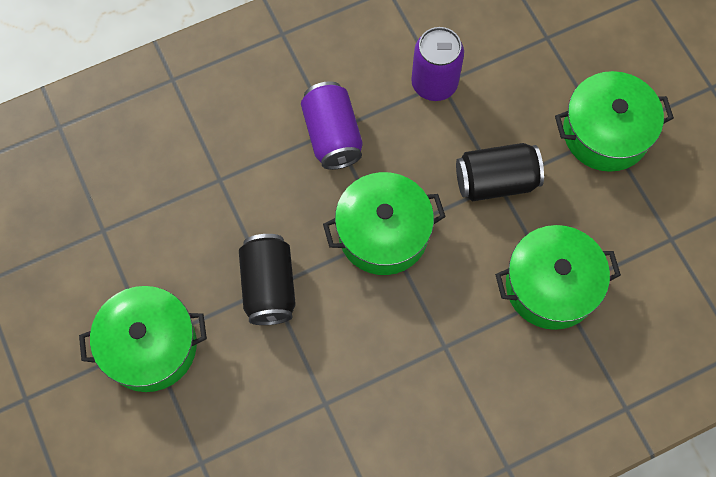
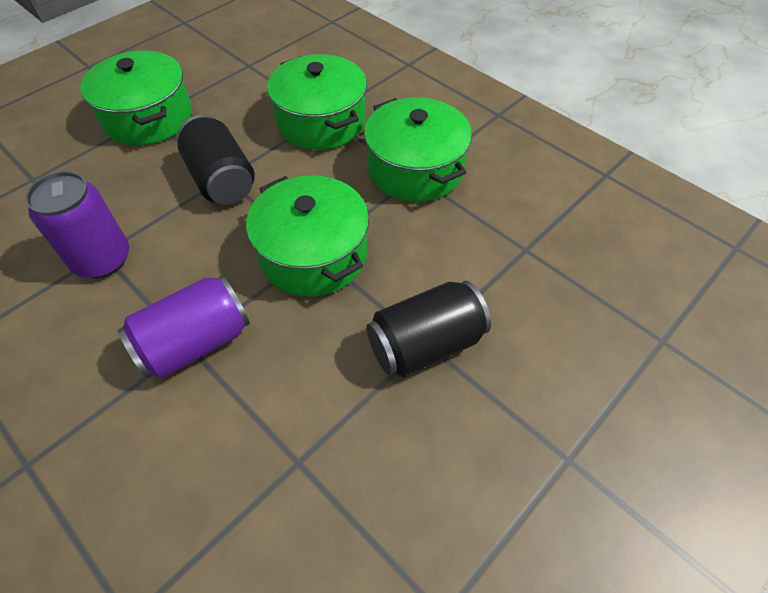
camera: 110 degrees left, 15 degrees down
green pot [79,286,207,392] -> green pot moved to [364,97,472,202]

